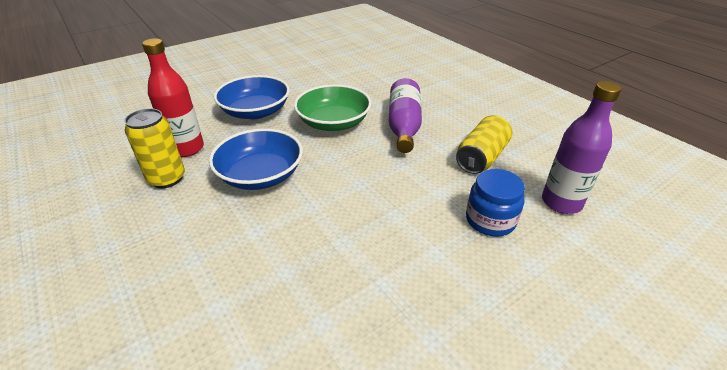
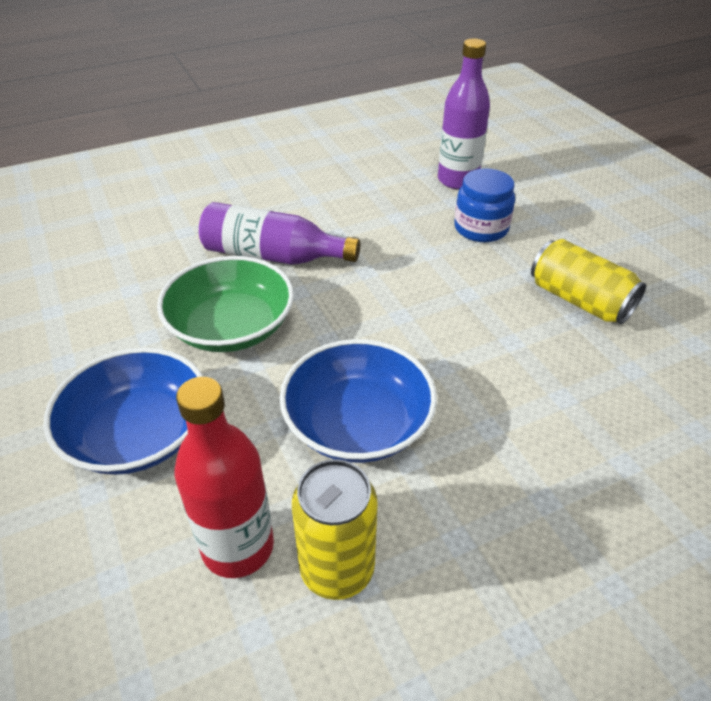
camera: 80 degrees left, 5 degrees up
yellow can [456,115,512,174] -> yellow can moved to [531,239,646,324]

